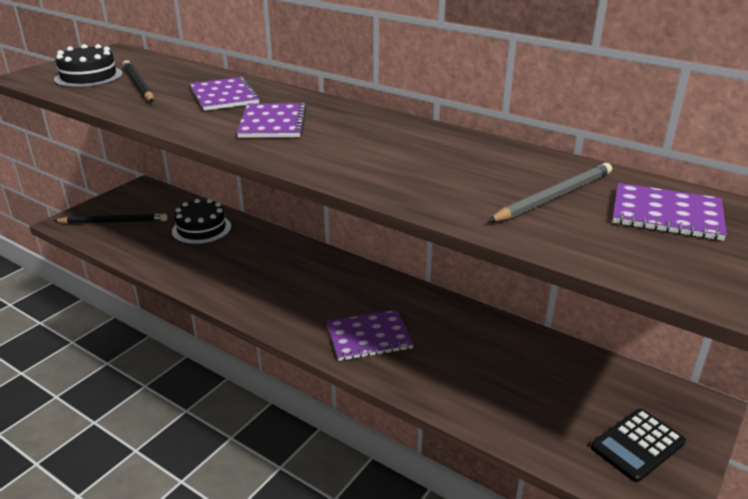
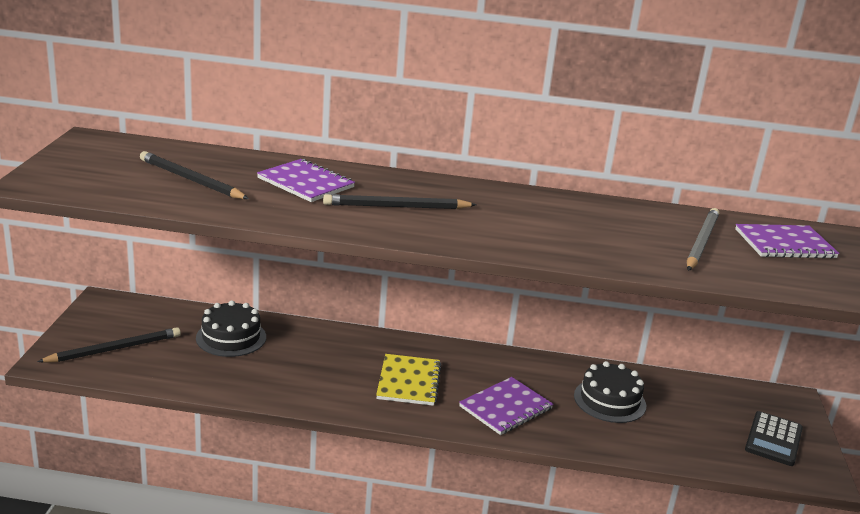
camera: 30 degrees left, 5 degrees down
black cake [54,44,123,88] -> black cake moved to [574,361,647,423]
purple notebook [237,103,307,138] -> black pencil [323,194,477,209]
none -> yellow notebook [376,354,441,406]

